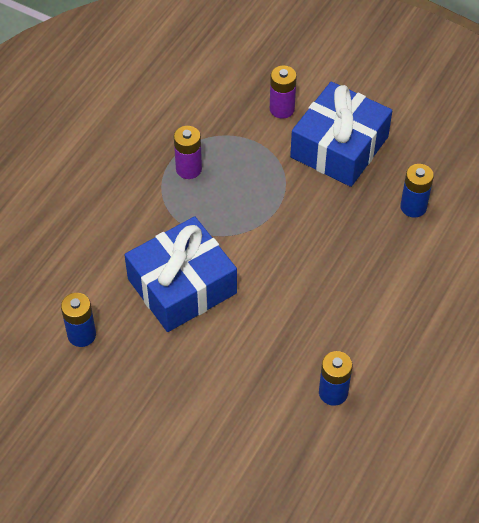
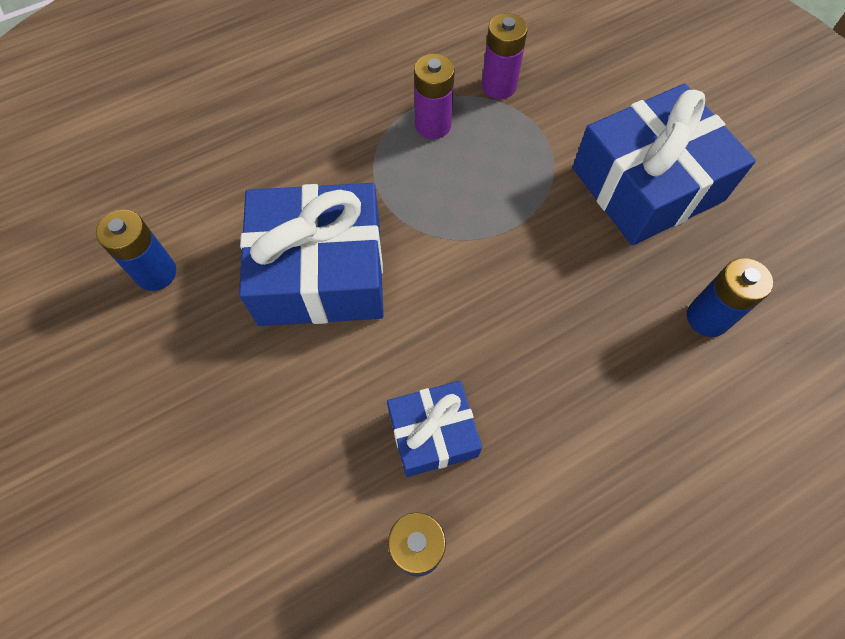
camera: 30 degrees right, 10 degrees up
purple battery [270,66,297,119] -> purple battery moved to [482,13,528,99]
none -> blue gift [387,381,482,477]

